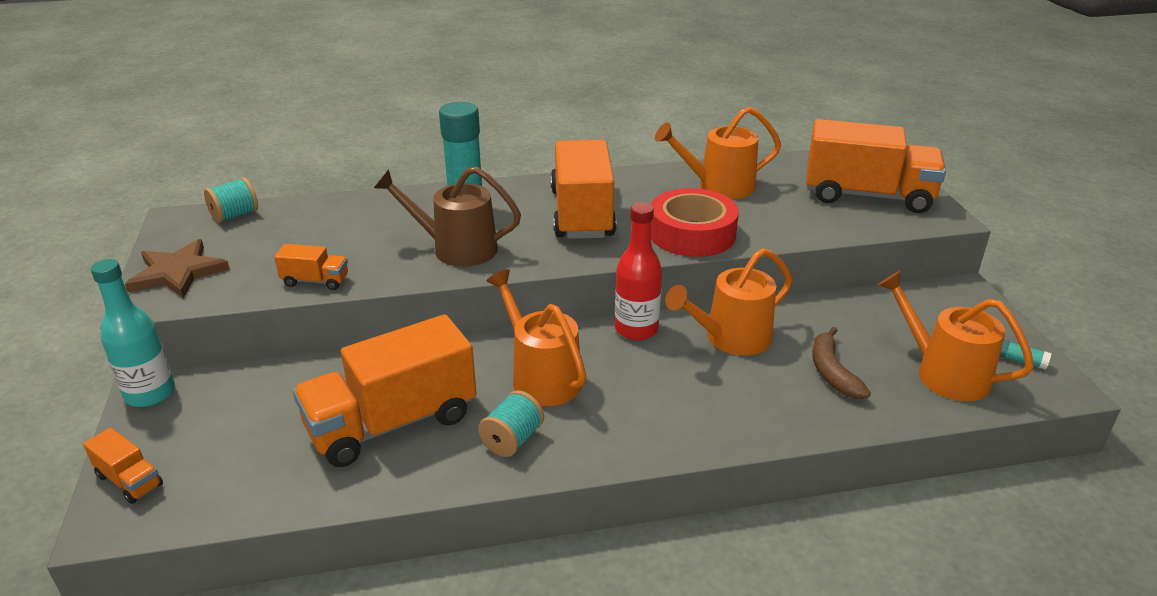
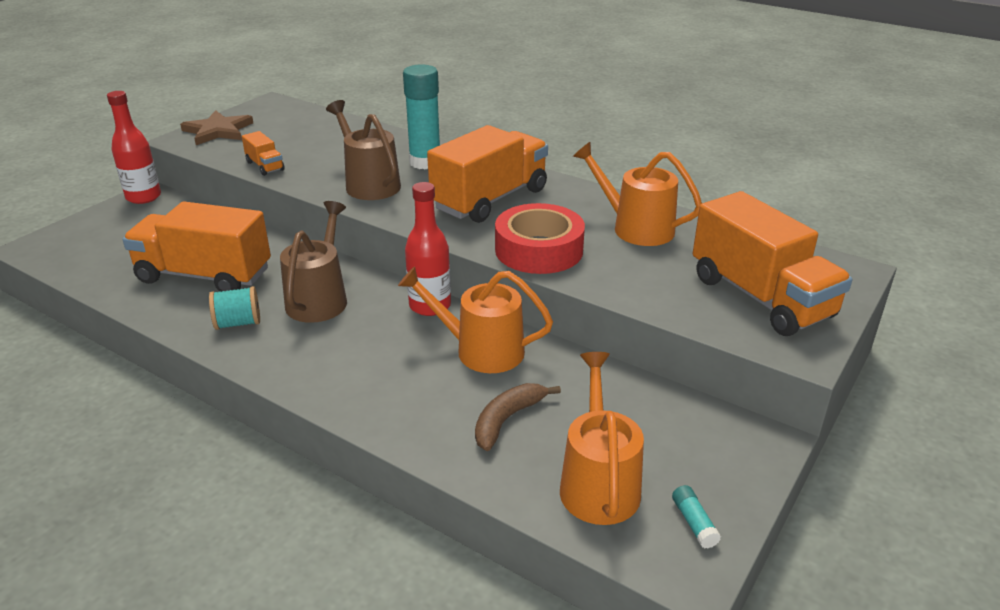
camera: 45 degrees right, 0 degrees up
orange truck [83,427,163,504] -> none
turquoise bottle [91,259,175,407] -> red bottle [107,91,161,204]
turquoise spool [204,177,258,223] -> none
orange watering can [486,269,586,406] -> brown watering can [280,201,347,323]

